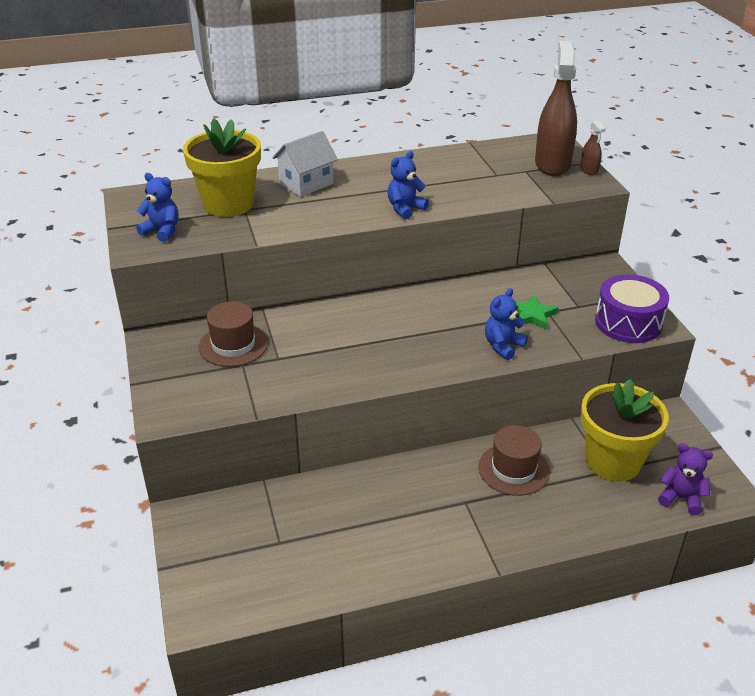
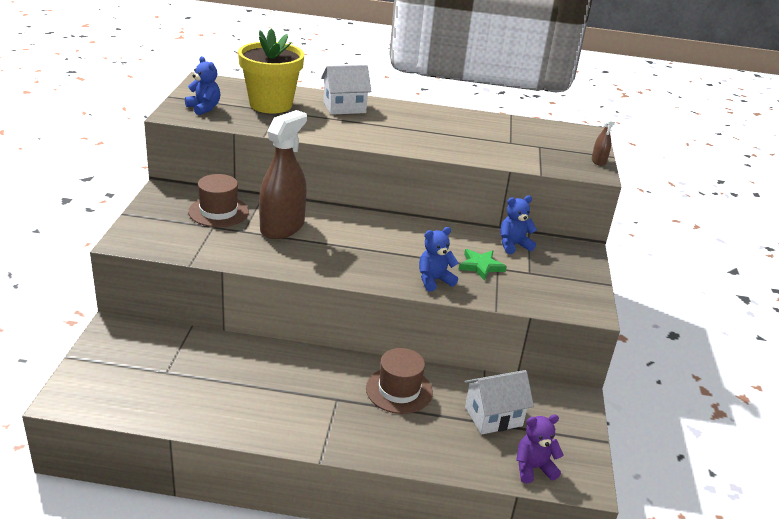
camera: 20 degrees right, 5 degrees down
blue teddy bear [388,151,429,219] -> blue teddy bear moved to [500,196,537,254]
brown spray bottle [535,41,577,176] -> brown spray bottle moved to [259,110,307,239]
yellow flower pot [581,379,669,482] -> white house [464,370,534,434]
purple drum [595,274,669,343] -> none
purple teddy bear [658,443,713,515] -> purple teddy bear turned 60 degrees counterclockwise [516,415,564,484]

